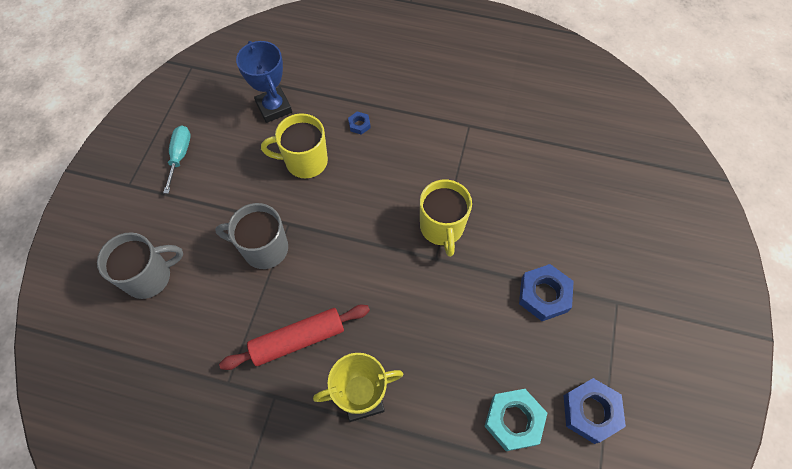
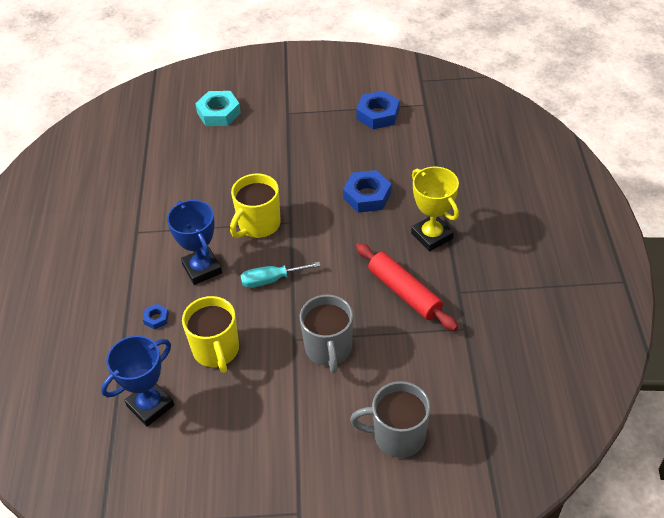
camera: 105 degrees left, 15 degrees down
grey mug [97,232,183,299] -> grey mug turned 45 degrees counterclockwise [350,381,431,458]
turquoise screwdriver [163,125,191,194] -> turquoise screwdriver moved to [240,262,321,288]
yellow mug [420,180,472,257] -> yellow mug turned 150 degrees clockwise [230,174,281,238]
turquoise nut [484,389,547,451] -> turquoise nut moved to [195,91,241,126]
blue nut [519,264,574,321] -> blue nut moved to [343,170,391,213]
none -> blue trophy [167,200,222,285]

